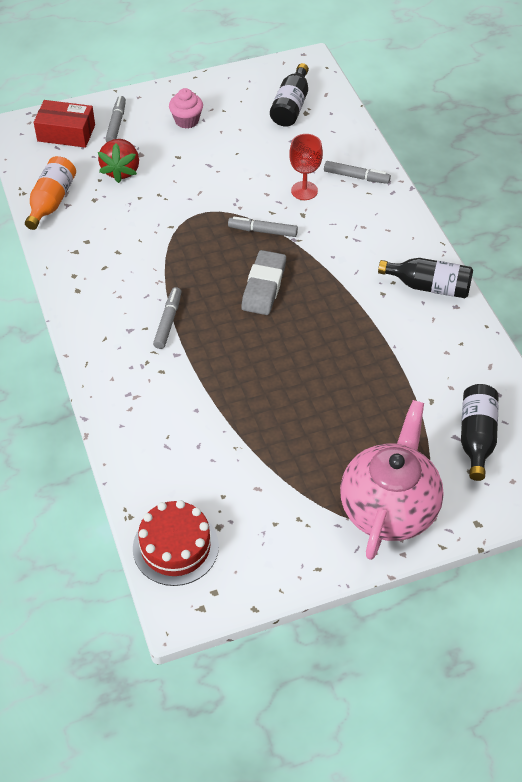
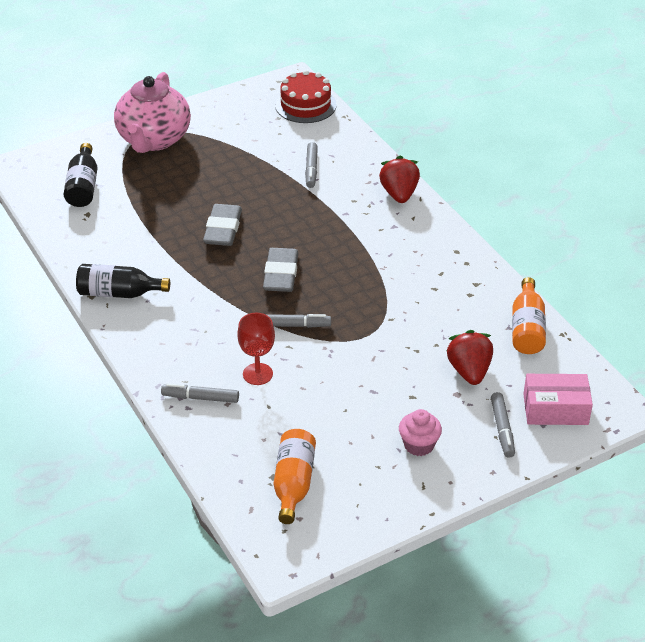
camera: 170 degrees right, 10 degrees down
red box [34,100,95,148] -> pink box [523,374,593,425]
grey marker [153,287,182,349] -> grey marker moved to [305,142,318,188]
black bottle [270,63,309,126] -> orange bottle [274,429,316,524]
none -> grey eraser [203,204,242,246]
none -> red strawberry [379,156,420,203]

